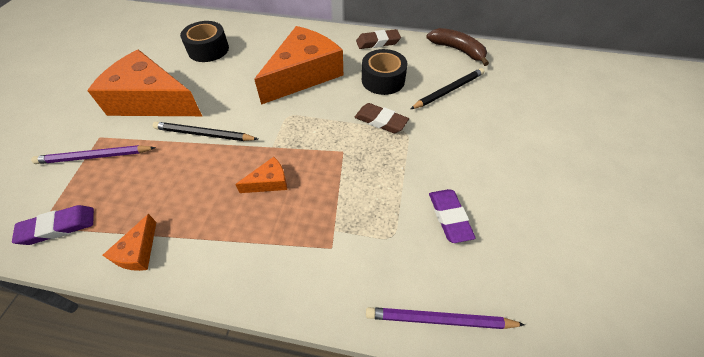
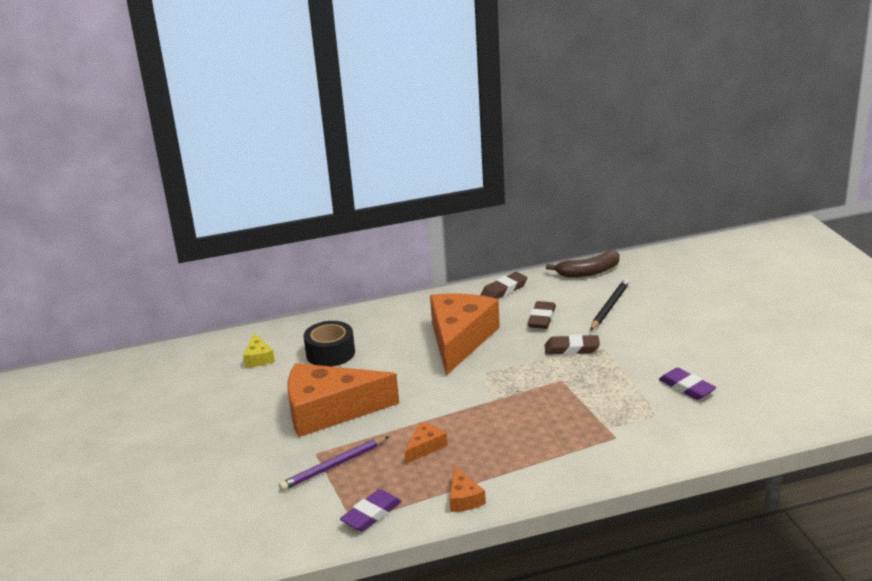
camera: 25 degrees left, 25 degrees down
black pencil [153,122,258,141] -> none
orange cheese [235,157,287,193] -> orange cheese moved to [405,422,447,464]
black tape [362,49,407,95] -> brown eraser [528,301,556,329]
purple pencil [366,307,525,329] -> none
brown banana [426,28,489,66] -> brown banana turned 150 degrees clockwise [546,251,620,278]
none -> yellow cheese [243,333,275,367]

